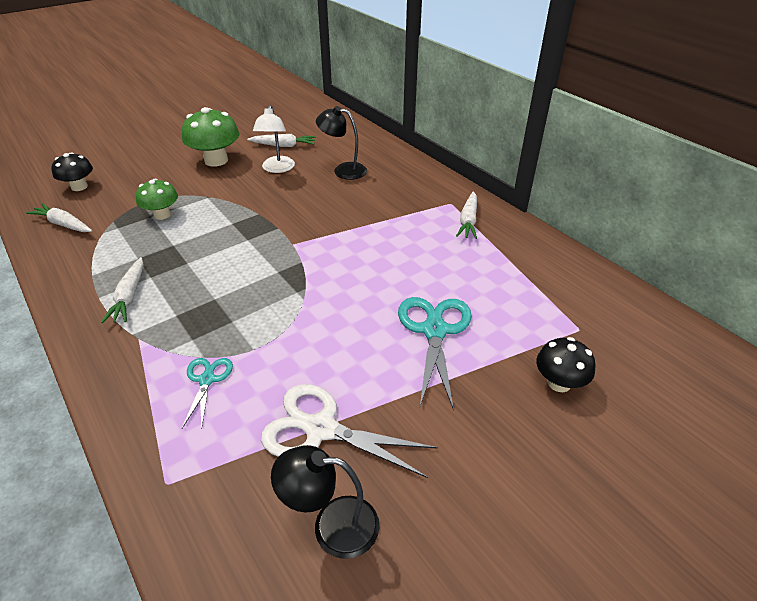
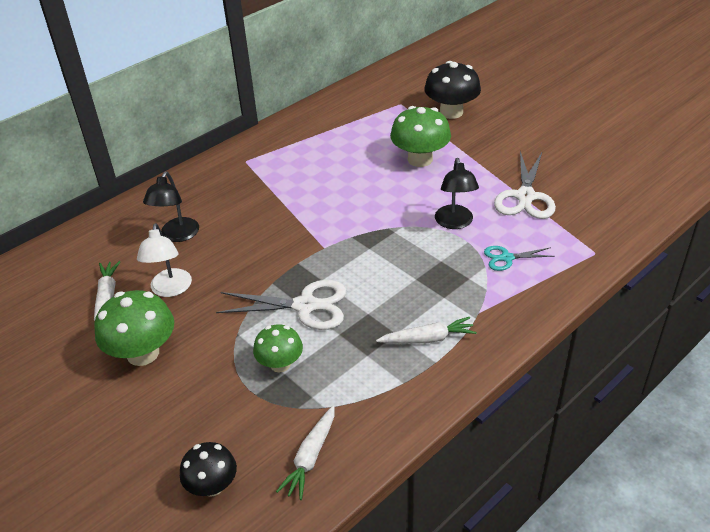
camera: 95 degrees left, 0 degrees up
white lamp [253,105,295,173] -> white lamp turned 90 degrees clockwise [137,223,192,297]
black lamp [271,445,380,559] -> black lamp moved to [435,158,479,229]
turquoise scissors [398,297,472,411] -> green mushroom [390,106,451,167]
white carrot [456,191,477,239] -> none
black mushroom [536,337,596,392] -> black mushroom [424,61,481,119], size x1.60
none -> white scissors [216,280,346,330]

